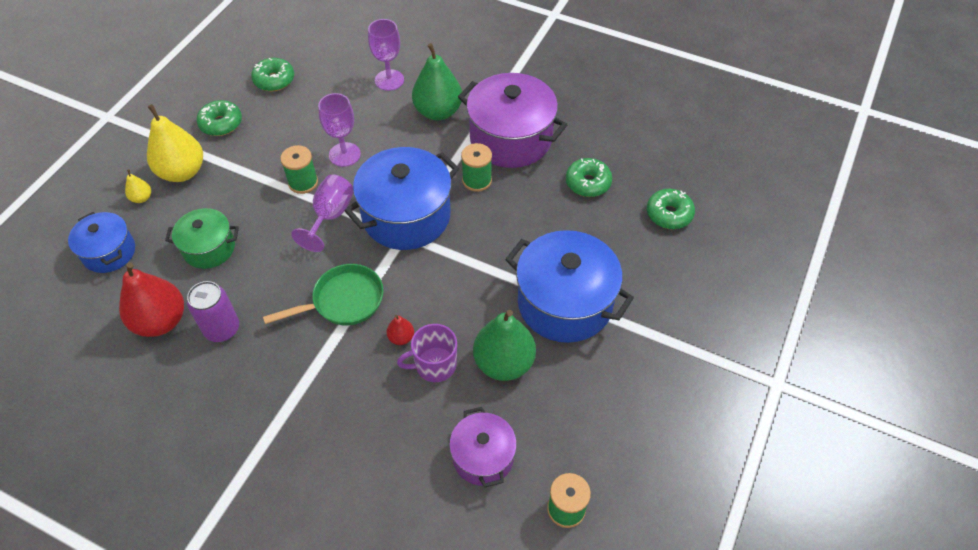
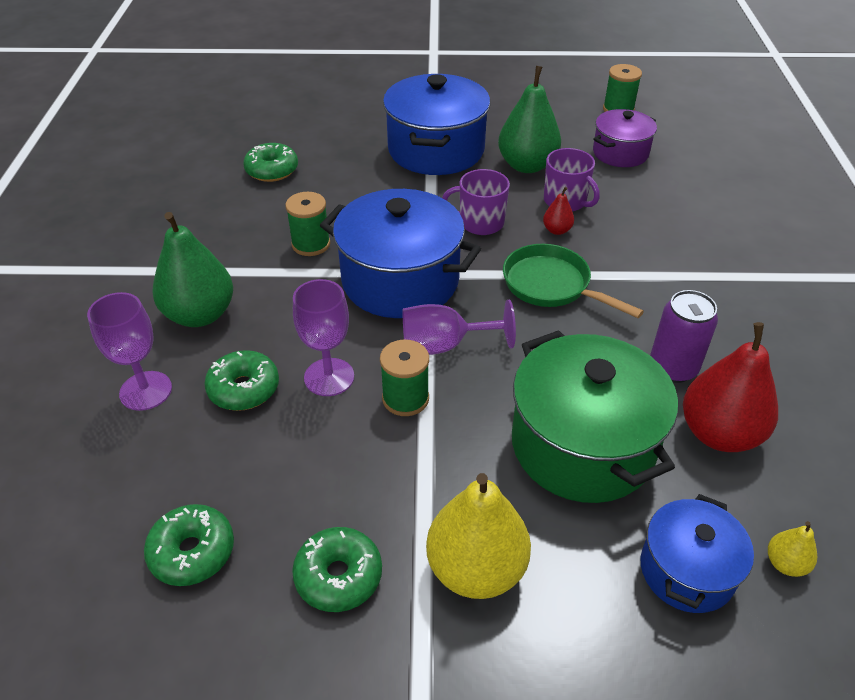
camera: 115 degrees left, 10 degrees down
yellow pear [125,169,151,203] -> yellow pear moved to [768,521,817,577]
green pot [165,208,239,269] -> green pot [512,330,678,503], size x1.74
purple pot [458,73,568,168] -> none
green donut [647,189,695,229] -> green donut moved to [204,350,279,411]
none -> purple mug [442,169,510,235]

